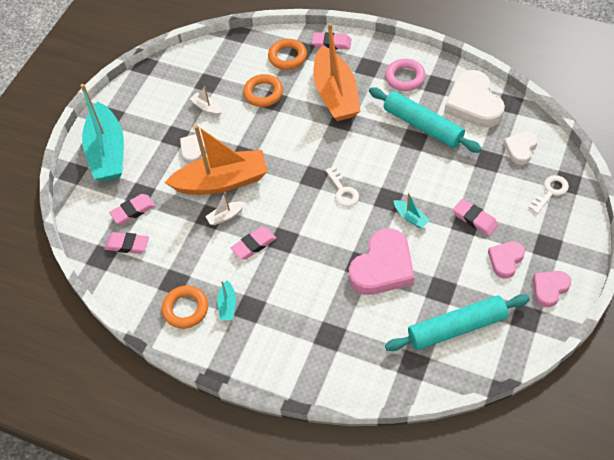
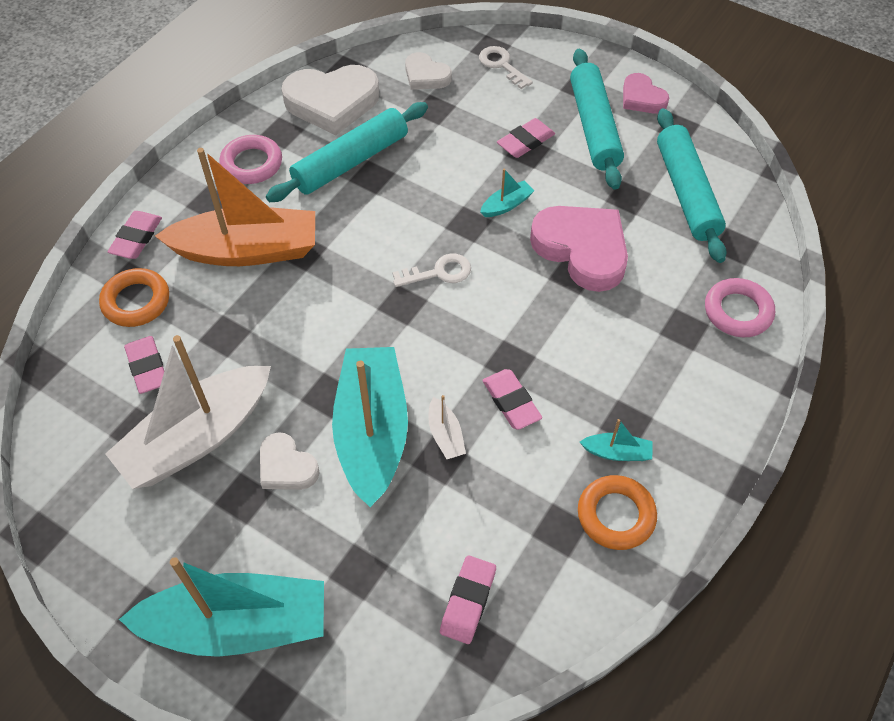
camera: 85 degrees left, 0 degrees up
pink eraser [109,194,155,224] -> pink eraser moved to [124,336,164,394]
orange boat [164,125,268,195] -> turquoise boat [332,347,408,507]
white boat [190,86,222,116] -> white boat [105,335,271,489], size x2.47
orange ring [243,74,283,107] -> none
pink heart [488,241,525,279] -> turquoise rolling pin [570,49,624,190]
none -> pink ring [705,278,775,337]

